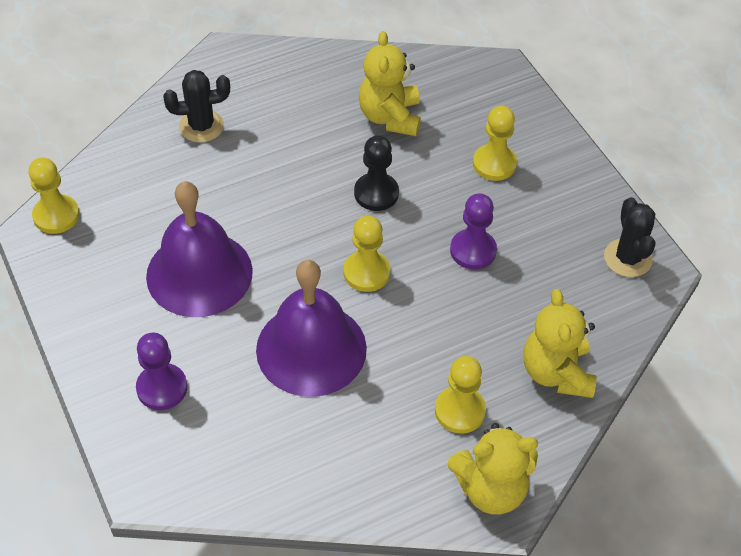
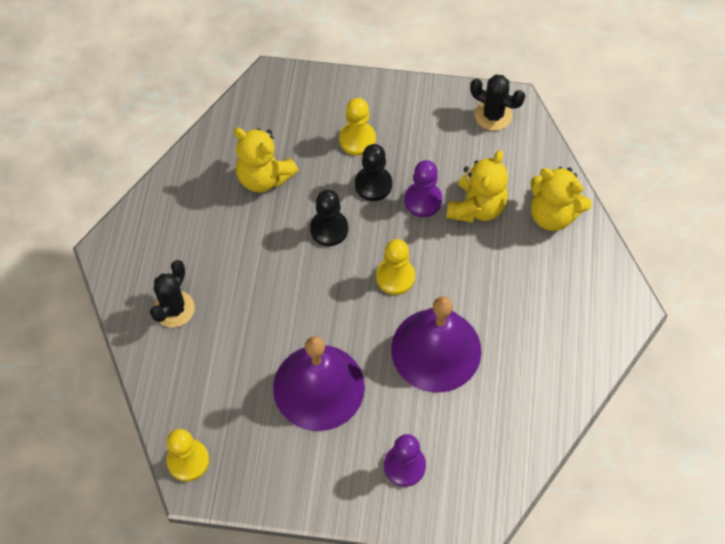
camera: 55 degrees left, 10 degrees up
yellow pawn [435,356,486,433] -> none
yellow teddy bear [448,423,538,515] -> yellow teddy bear moved to [446,150,508,223]
none -> black pawn [355,144,392,201]

